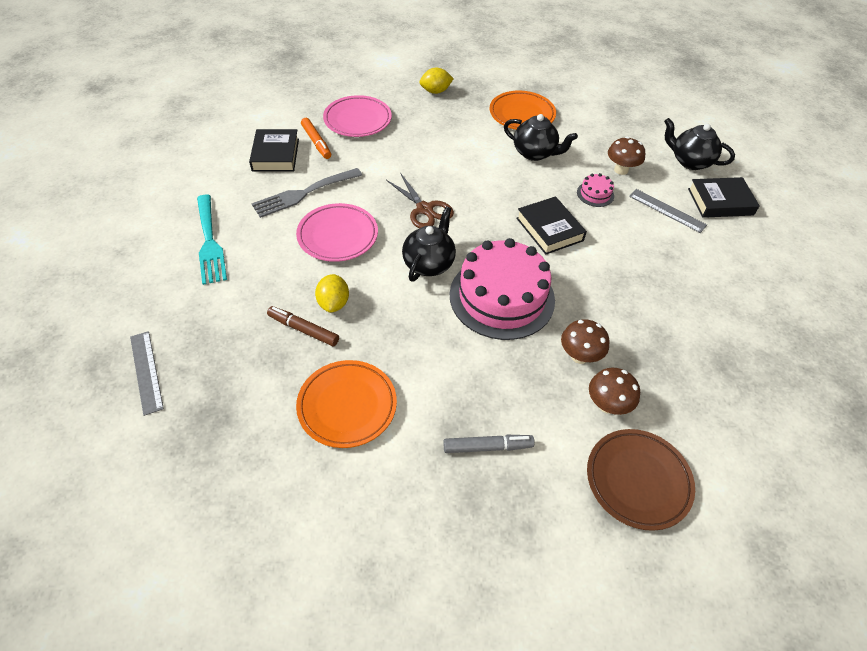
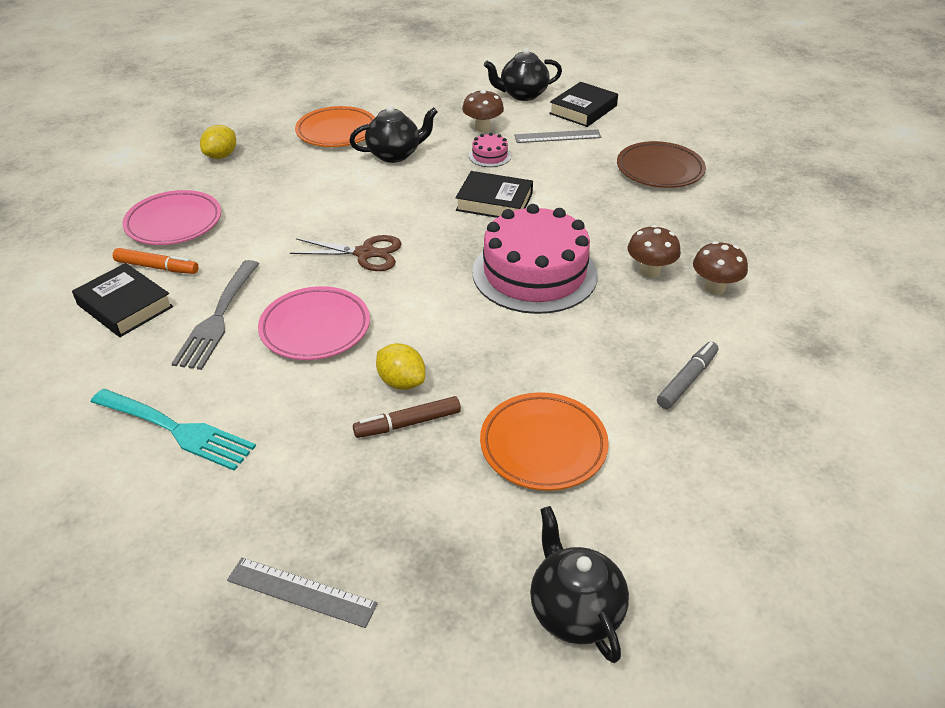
camera: 45 degrees left, 10 degrees down
black teapot [402,206,456,282] -> black teapot moved to [530,506,629,663]
brown plate [587,429,695,531] -> brown plate moved to [617,141,706,188]

